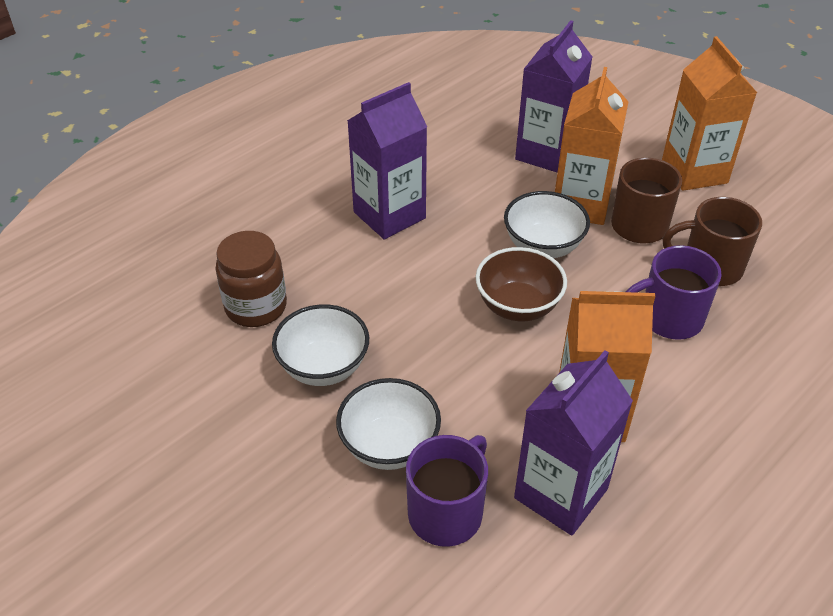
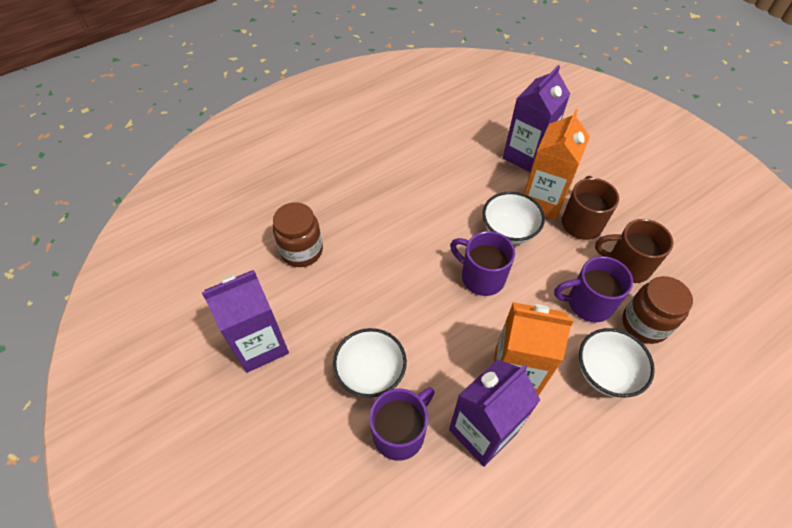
camera: 10 degrees right, 10 degrees up
white bowl [272,304,369,386] -> white bowl moved to [579,328,655,397]
purple carton [347,82,427,239] -> purple carton moved to [202,270,289,373]
brown bowl [475,247,567,321] -> purple mug [450,231,515,296]
orange carton [662,36,757,191] -> none
none -> brown jar [622,276,693,344]

